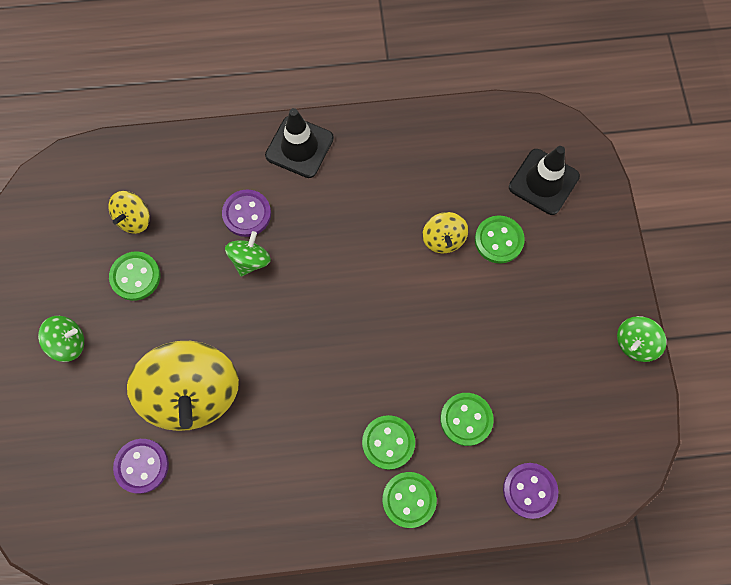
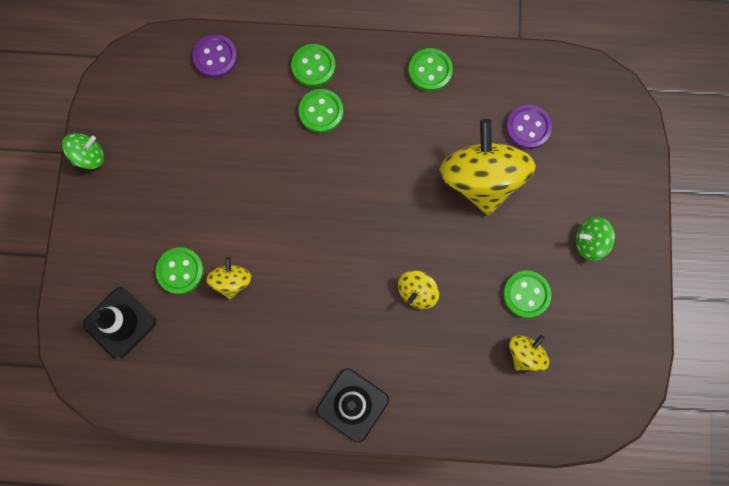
camera: 170 degrees left, 5 degrees up
purple button [222,189,271,237] -> none
green spinning top [225,231,271,276] -> yellow spinning top [398,270,439,309]
green button [440,393,494,446] -> green button moved to [408,48,453,92]

